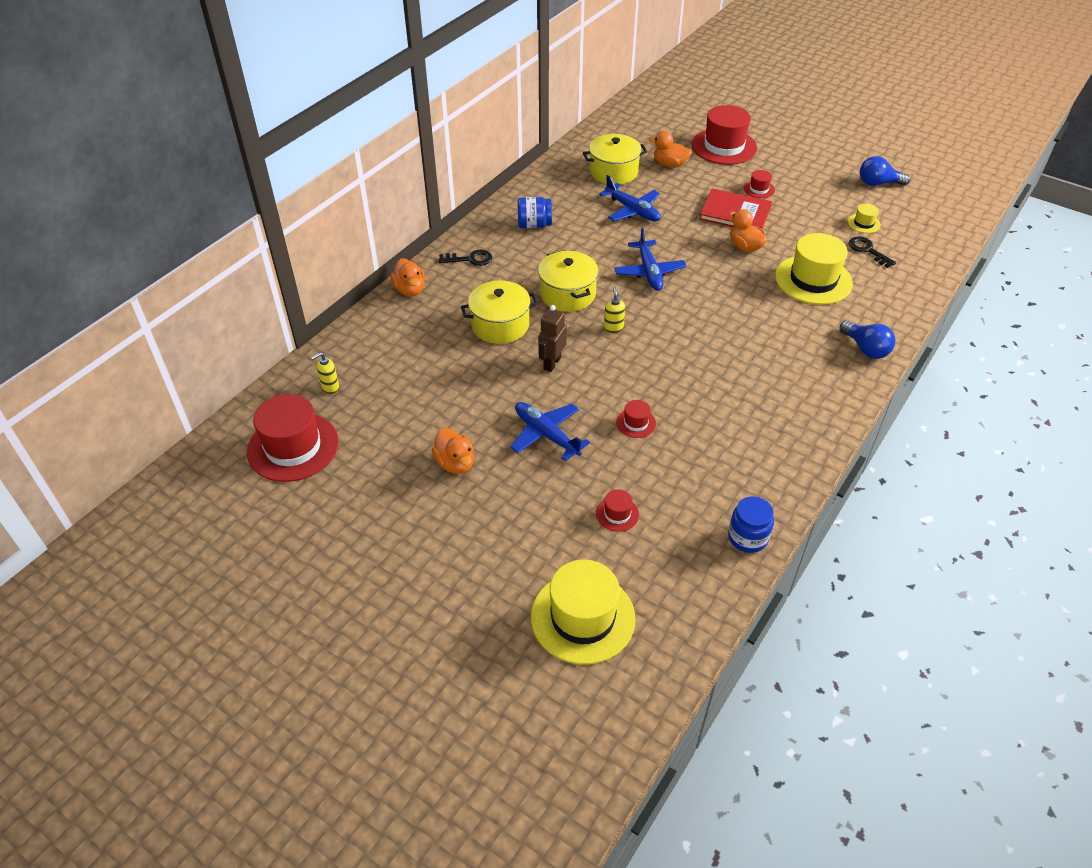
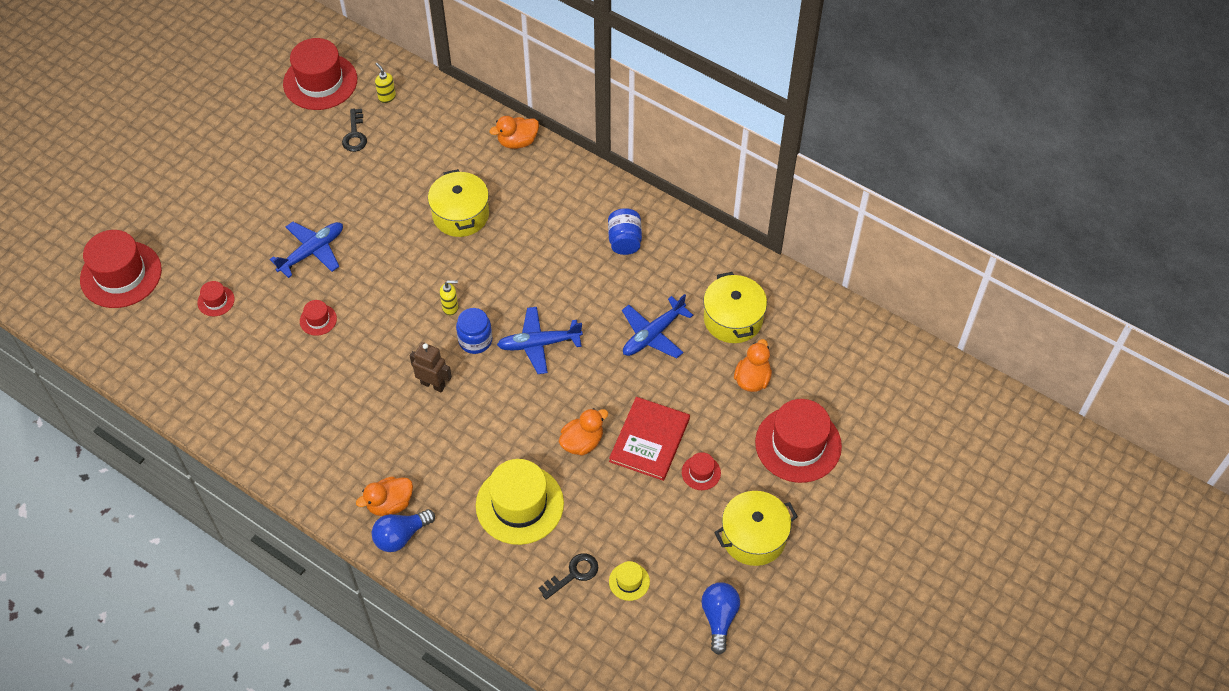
camera: 90 degrees right, 10 degrees up
orange duck [432,428,474,474] -> orange duck moved to [356,477,413,516]
black key [438,250,492,266] -> black key moved to [342,108,367,152]
yellow hat [531,560,636,665] -> red hat [80,230,162,308]
yellow pot [538,251,599,312] -> yellow pot moved to [714,491,798,566]
brown robot [538,305,567,372] -> brown robot moved to [410,342,452,392]
blue jar [728,497,774,553] -> blue jar moved to [456,308,492,354]

